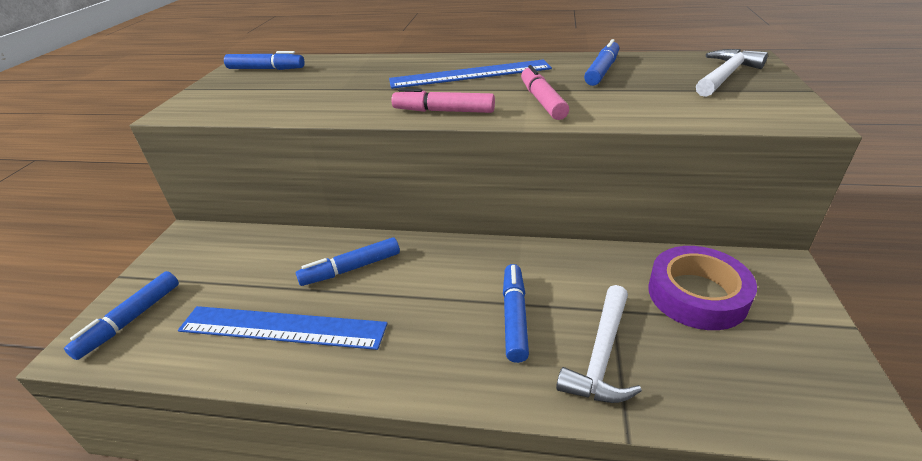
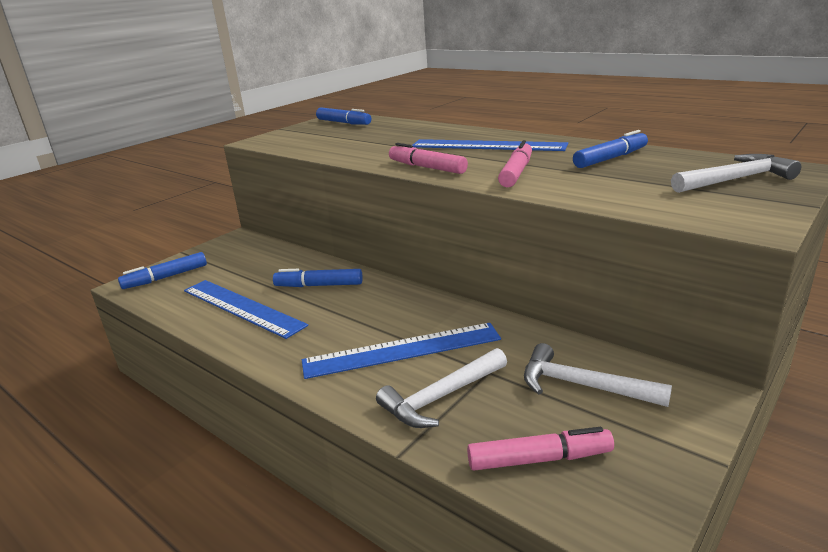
camera: 30 degrees right, 10 degrees down
blue marker [503,264,529,363] -> blue ruler [302,323,501,379]
purple tape [648,246,757,330] -> white hammer [524,343,672,407]
none -> pink marker [467,427,614,471]

